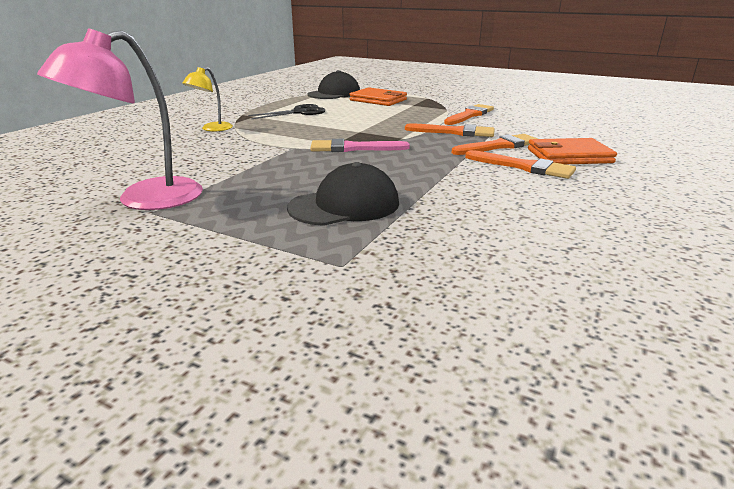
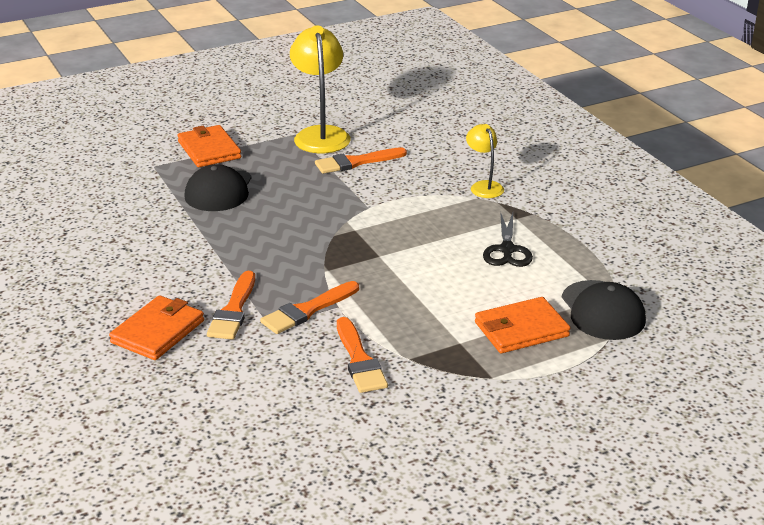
camera: 125 degrees right, 5 degrees up
pink lamp [37,28,203,210] -> yellow lamp [290,25,351,153]
pink brush [310,139,410,152] -> none
orange brush [465,150,576,179] -> orange brush moved to [315,147,407,174]
none -> orange wallet [178,125,241,167]

